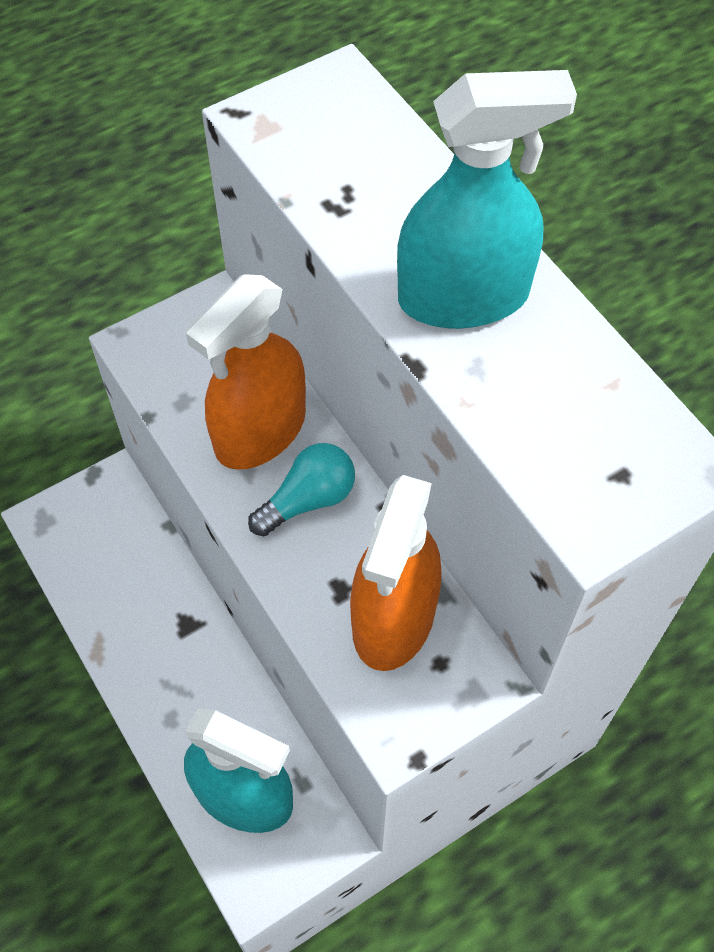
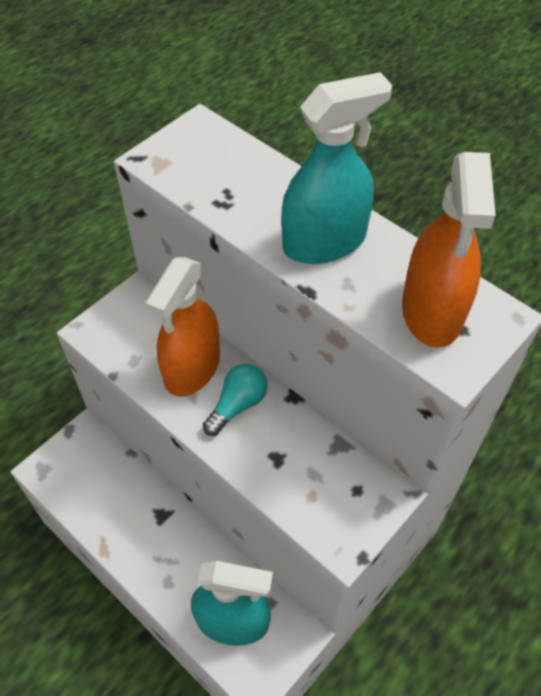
camera: 15 degrees left, 5 degrees down
orange spray bottle [350,475,442,671] -> orange spray bottle moved to [402,152,496,348]

